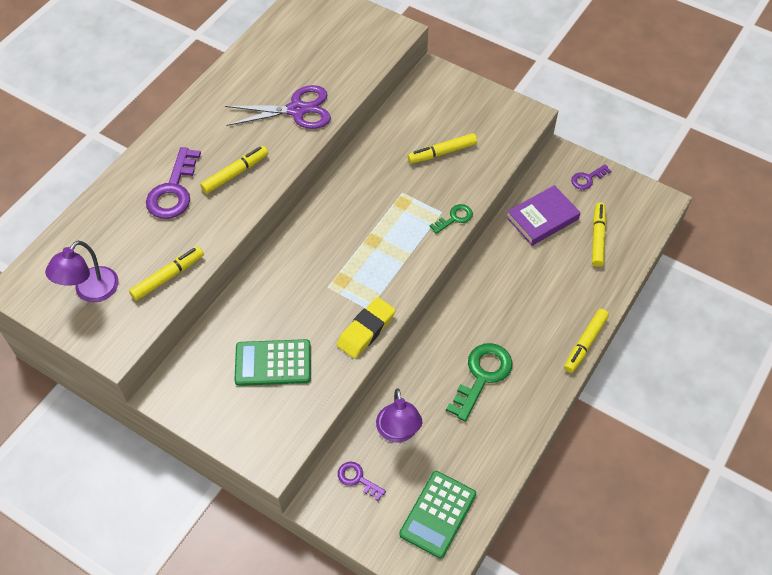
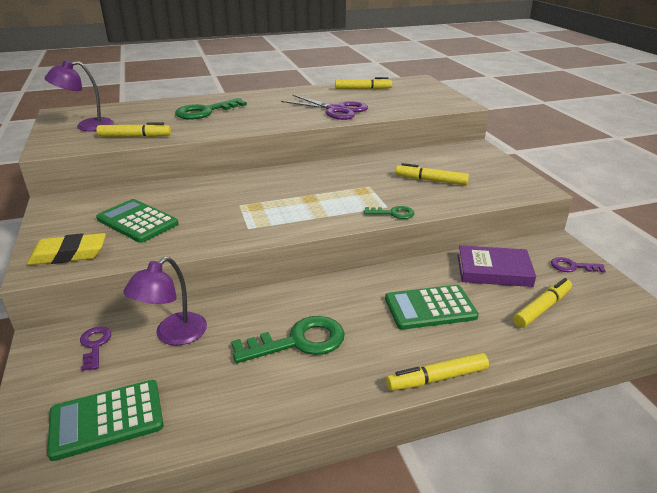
camera: 40 degrees right, 25 degrees down
purple key [146,147,201,219] -> green key [175,98,247,119]
yellow marker [200,146,268,194] -> yellow marker moved to [335,77,392,89]
yellow eraser [337,297,396,359] -> yellow eraser moved to [27,233,106,265]
none -> green calculator [385,285,479,330]

